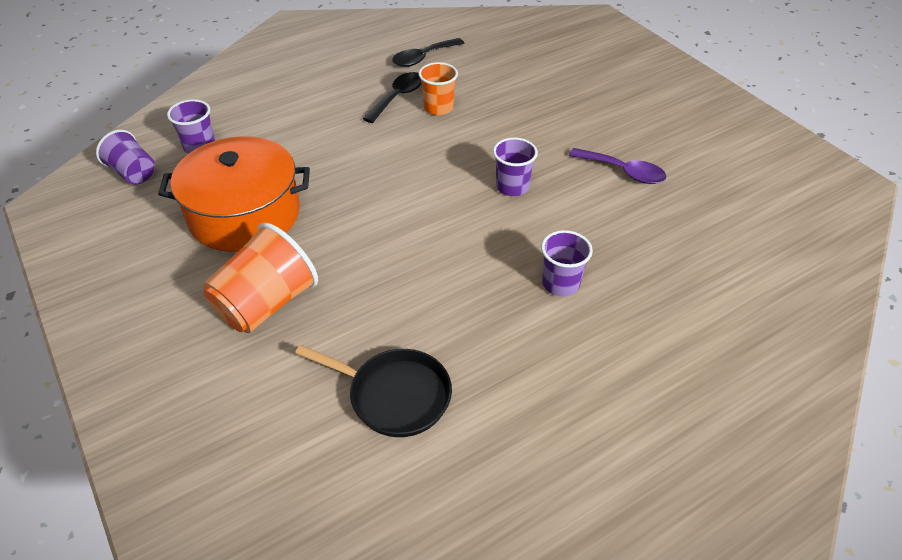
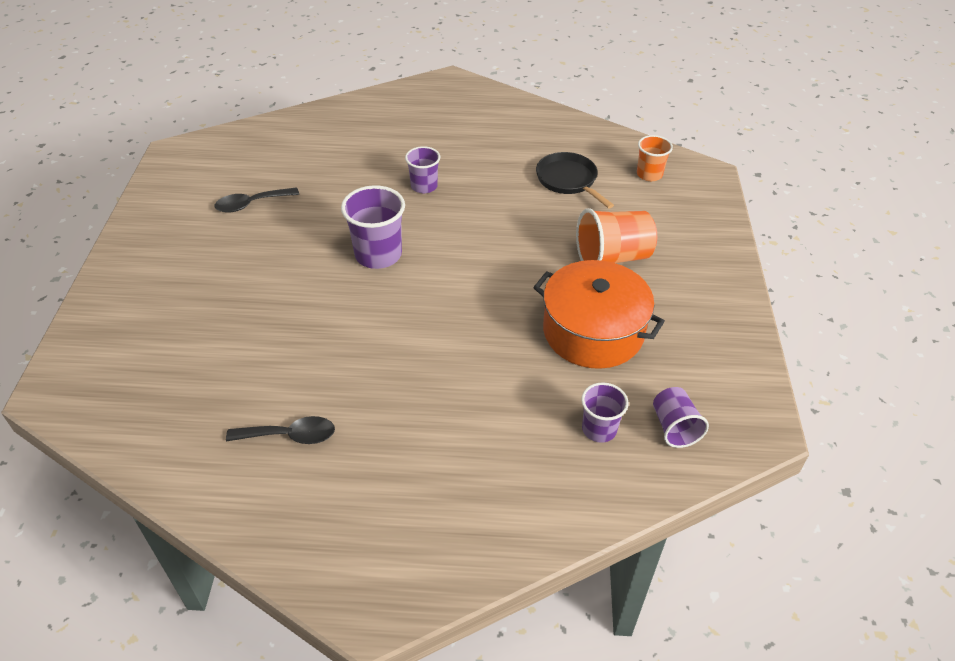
camera: 145 degrees left, 0 degrees up
black spoon [363,72,422,123] -> black spoon moved to [215,187,299,213]
orange cup [419,62,458,115] -> orange cup moved to [637,135,673,181]
purple cup [493,137,538,196] -> purple cup [341,185,405,269], size x1.62
purple spoon [569,148,666,184] -> none

